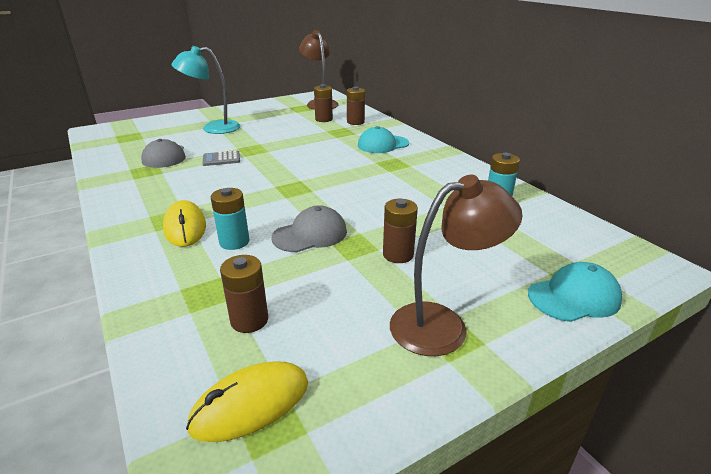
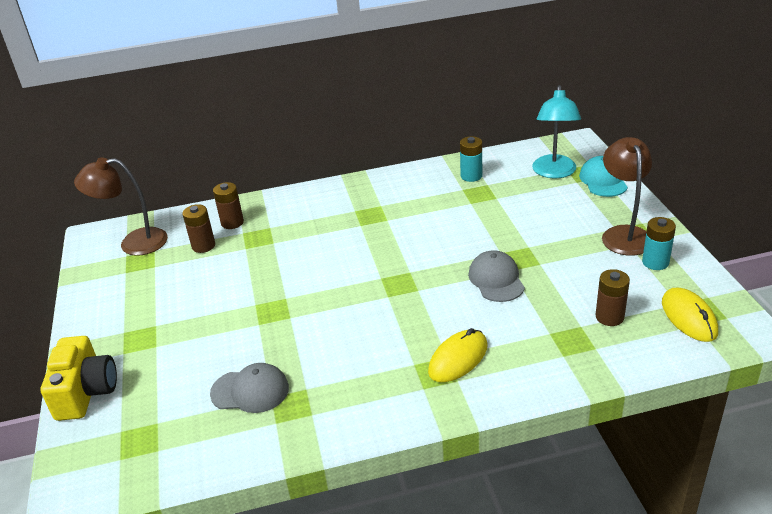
camera: 70 degrees left, 5 degrees up
yellow mouse [163,200,206,247] -> yellow mouse turned 45 degrees counterclockwise [428,328,488,382]
turquoise lamp [172,46,240,134] -> turquoise lamp moved to [532,85,581,179]
grey calculator [202,151,240,166] -> none
turquoise battery [211,188,249,250] -> turquoise battery moved to [642,217,676,270]
turquoise cap [358,126,409,153] -> none
brown battery [383,199,418,263] -> none
none -> yellow camera [41,336,117,421]

